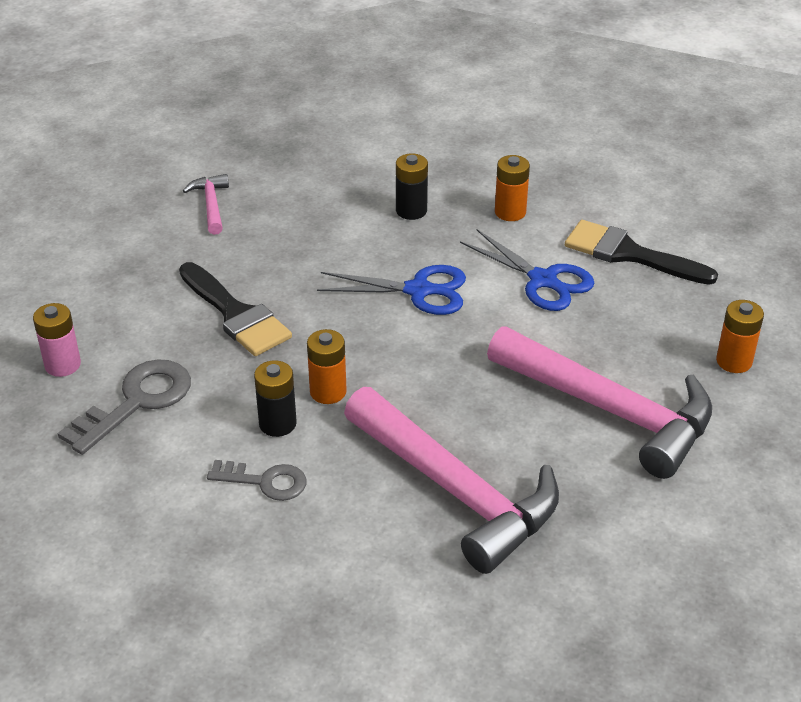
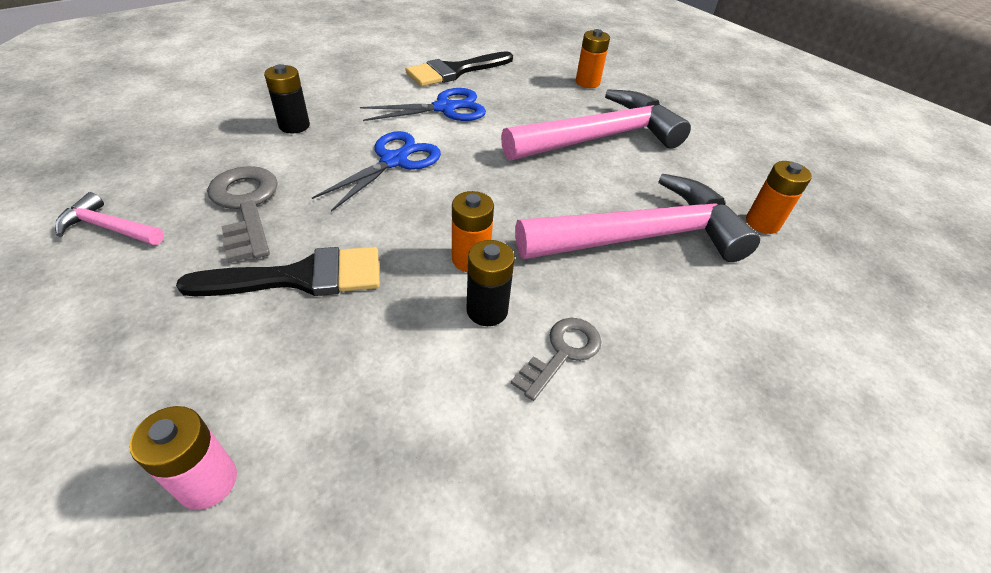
camera: 65 degrees left, 5 degrees up
grey key [57,359,191,455] -> grey key moved to [207,166,278,263]
orange battery [495,155,530,221] -> orange battery moved to [746,161,812,234]

